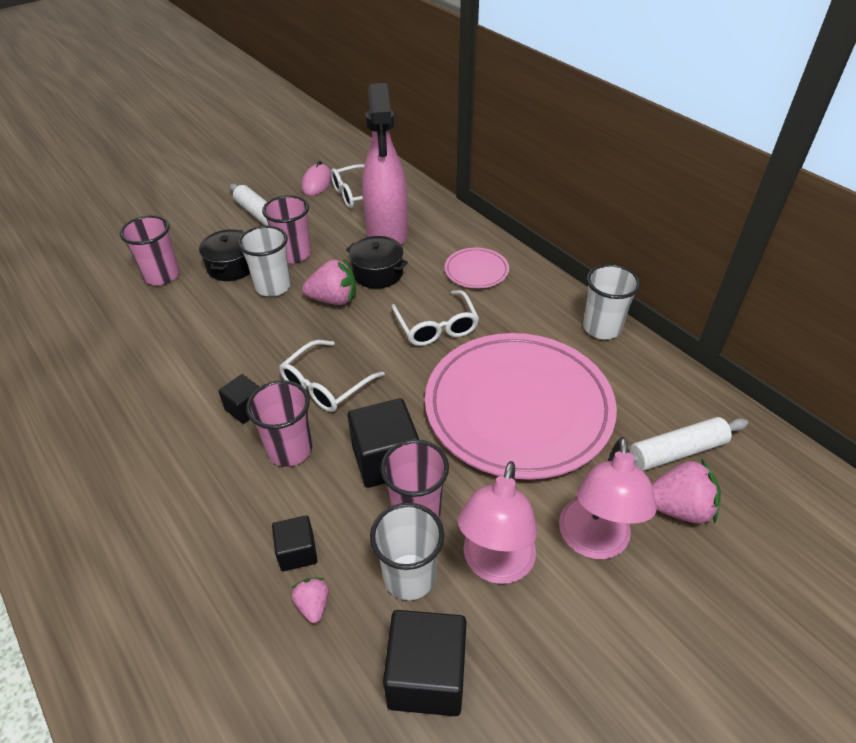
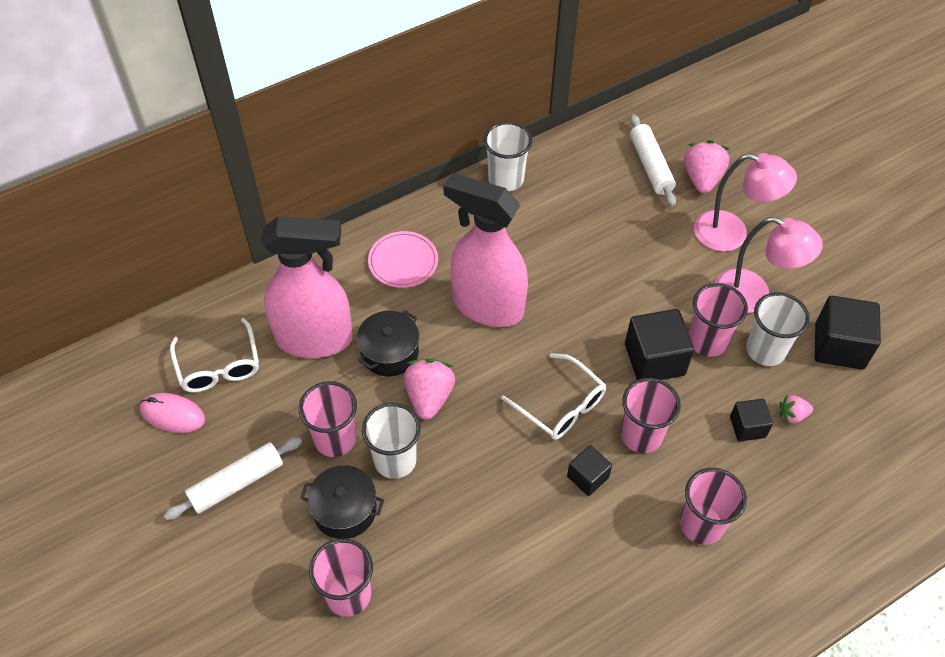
camera: 85 degrees left, 10 degrees up
white glasses [391,290,479,346] -> pink spray bottle [443,173,528,327]
pink plate [425,333,617,480] -> none
none -> pink cup [680,468,747,545]

